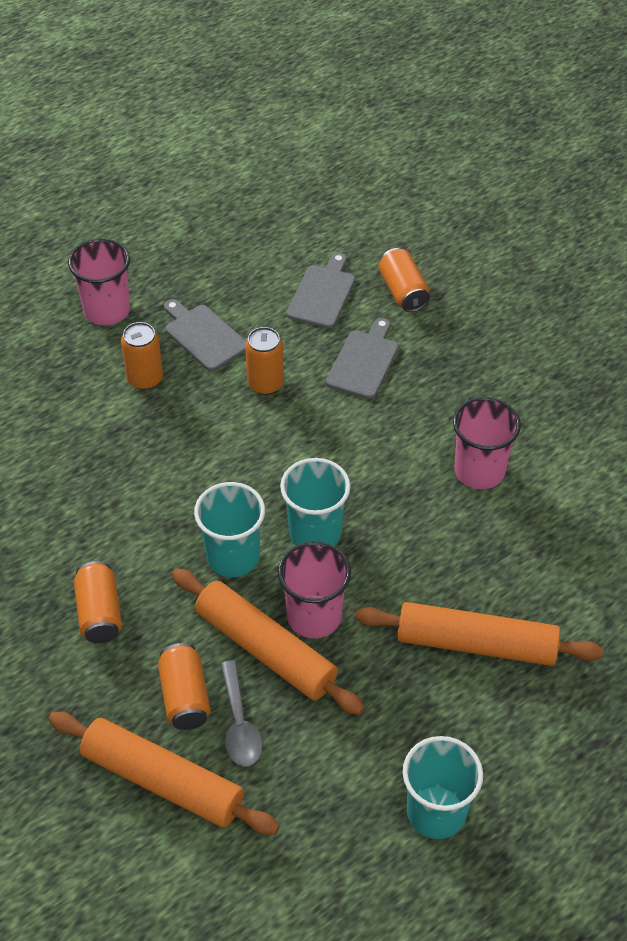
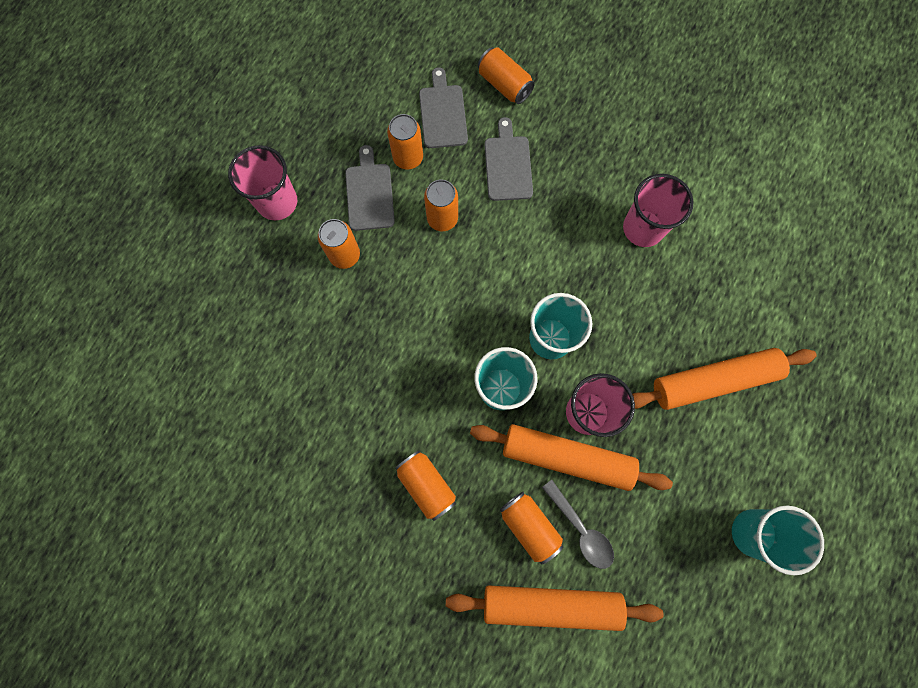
camera: 25 degrees left, 25 degrees up
grey cutting board [164,299,246,371] -> grey cutting board turned 60 degrees clockwise [345,145,395,231]
none -> orange can [387,114,423,169]

